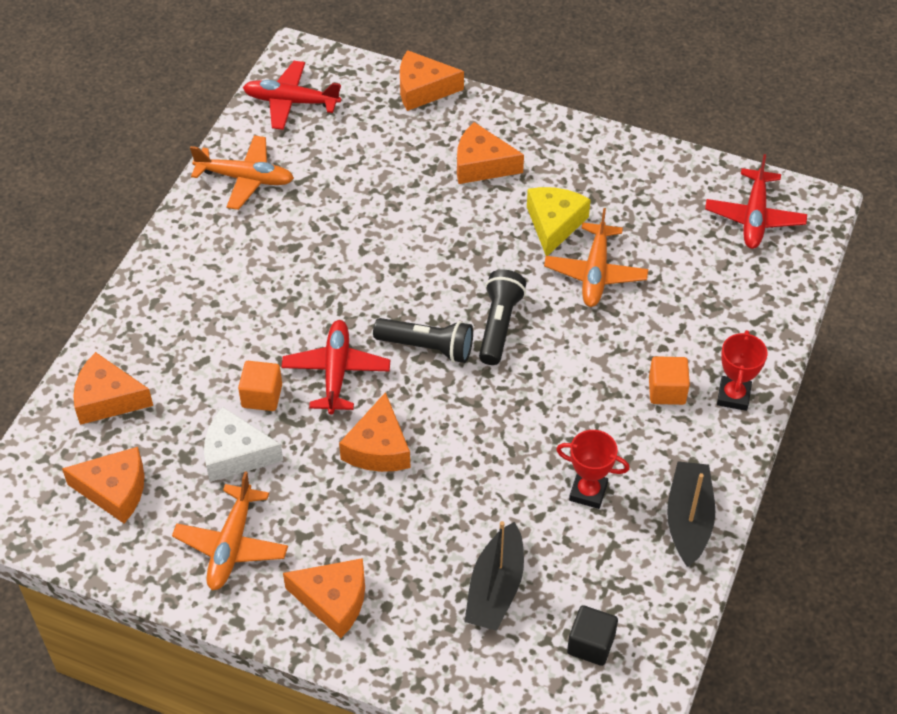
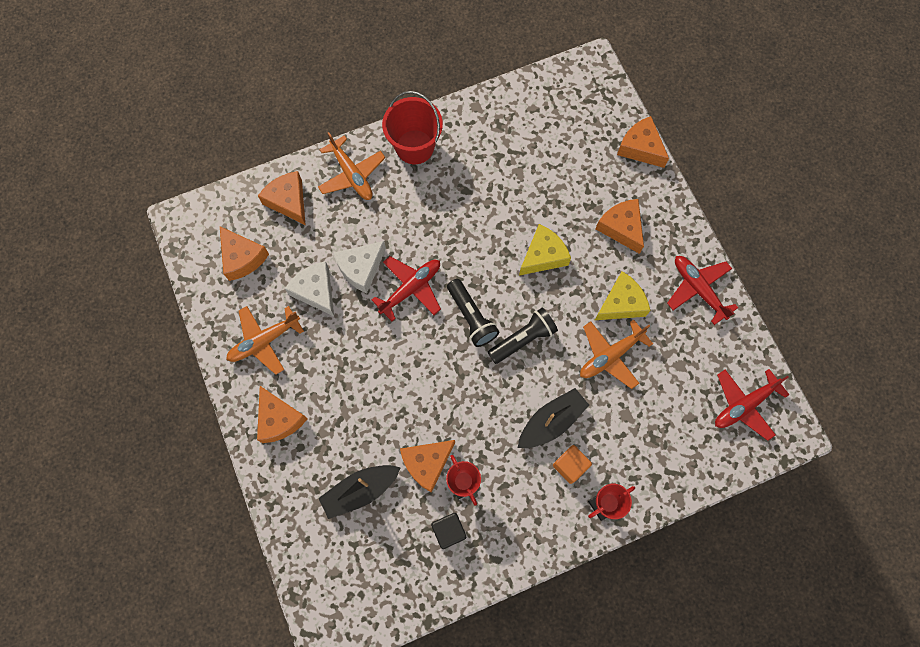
camera: 45 degrees right, 20 degrees up
orange plane [190,135,294,210] -> orange plane moved to [318,132,385,200]
orange cube [238,361,282,411] -> white cheese [334,241,386,293]
red plane [243,61,341,130] -> red plane moved to [667,256,738,325]
orange cheese [339,392,411,472] -> orange cheese moved to [400,440,455,493]
black cube [567,605,618,666] -> black cube moved to [431,513,466,549]
black boat [667,461,715,566] -> black boat moved to [518,388,589,448]
none -> red bucket [382,91,443,164]
none -> yellow cheese [519,224,571,276]

